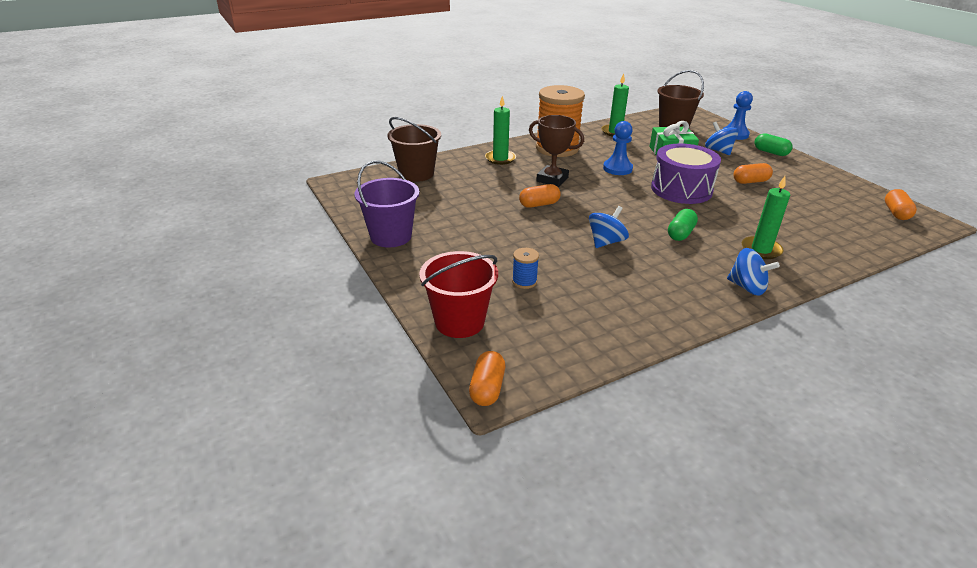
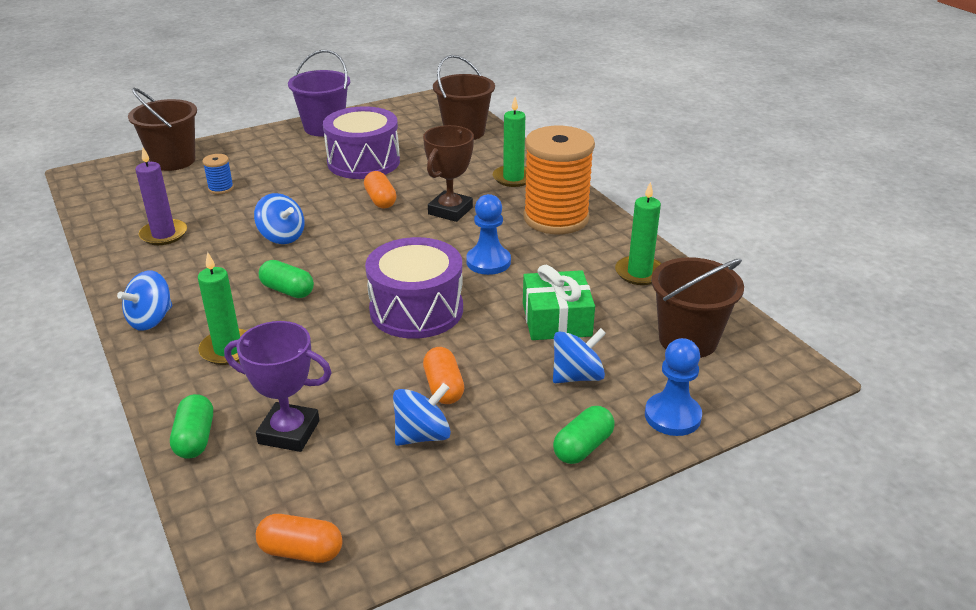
camera: 90 degrees right, 0 degrees up
red bucket [419,251,498,338] -> brown bucket [128,88,197,171]
orange capsule [469,351,505,406] -> none
none -> purple candle [135,148,187,245]
none -> green capsule [170,394,213,459]
none -> purple trophy [224,321,332,452]
none -> purple drum [323,106,400,179]
none -> blue spinning top [393,383,451,446]

